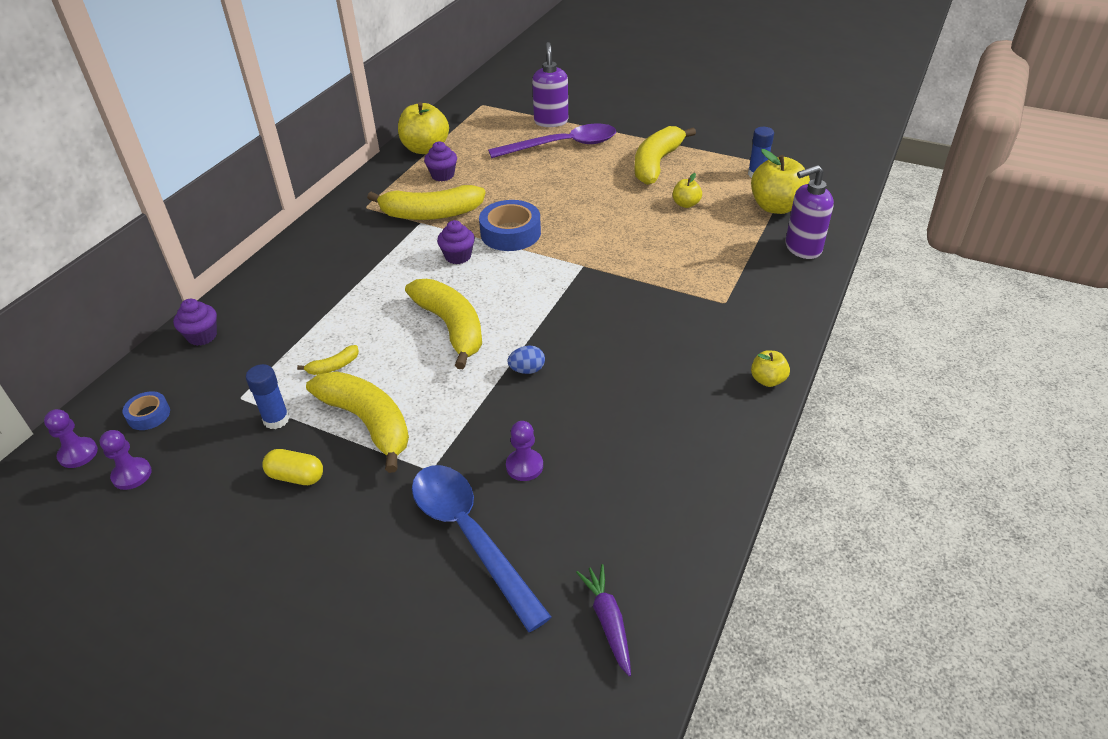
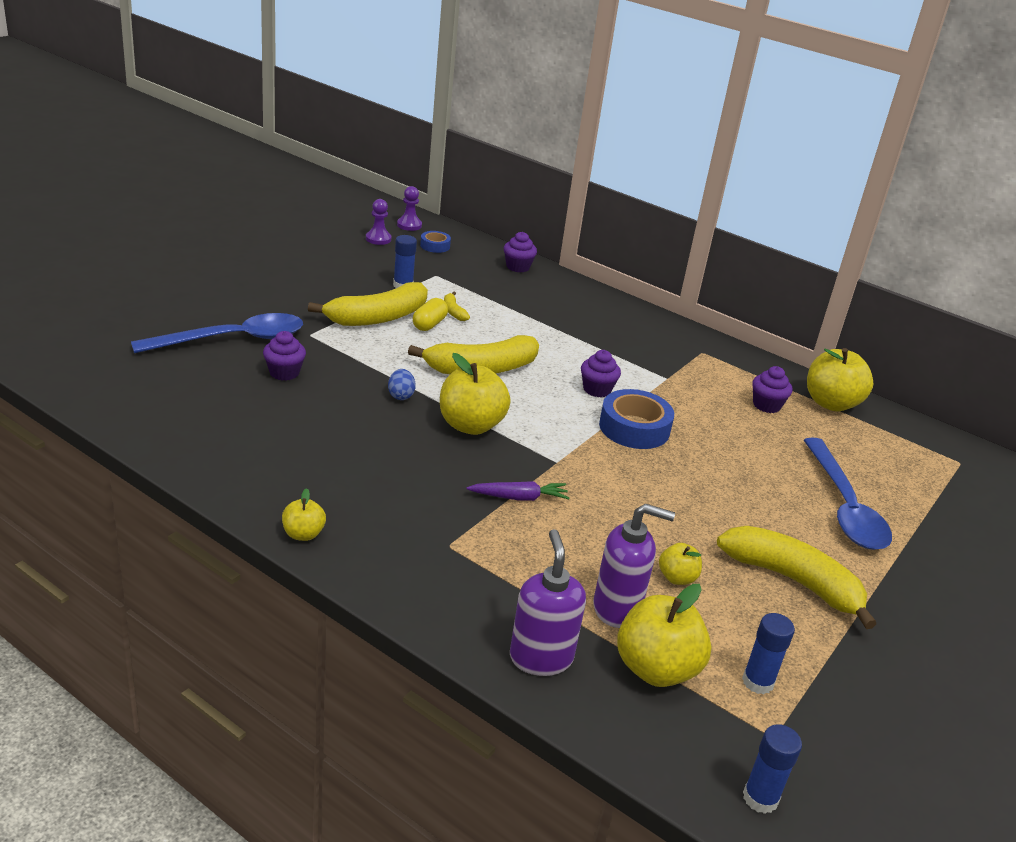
camera: 95 degrees right, 10 degrees down
yellow capsule [262,449,323,485] -> yellow capsule moved to [413,298,448,331]
yellow banana [367,185,485,220] -> none
purple spoon [488,123,616,158] -> blue spoon [804,438,892,550]
purple pawn [506,421,543,481] -> purple cupcake [263,331,306,381]
purple soap dispenser [532,42,568,127] -> purple soap dispenser moved to [593,504,675,628]
purple carrot [576,564,631,676] -> purple carrot moved to [466,481,569,501]
none -> yellow apple [440,353,511,435]
none -> blue glue stick [743,724,802,814]

